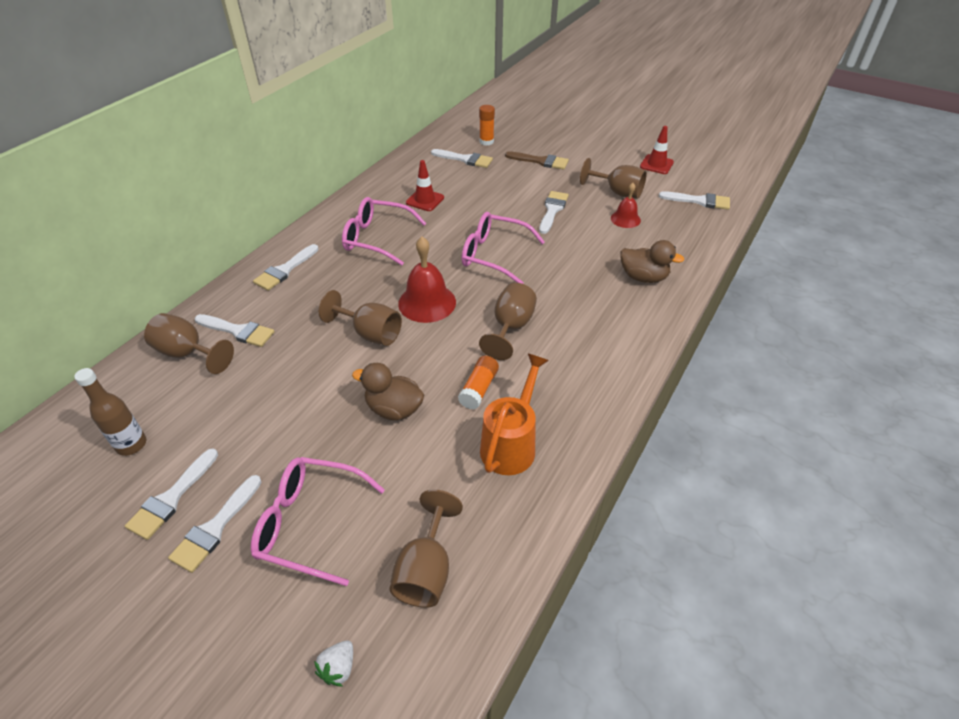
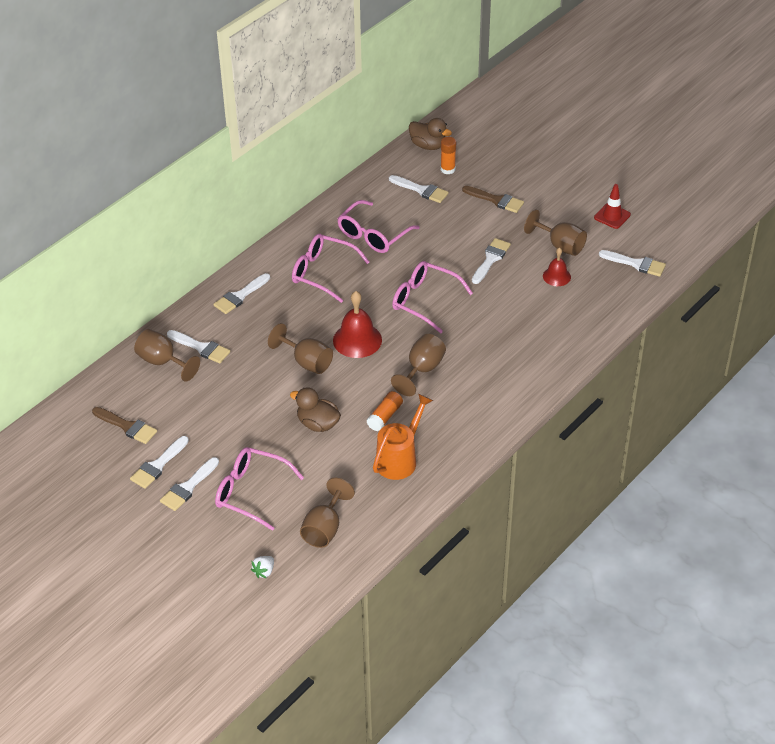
camera: 10 degrees right, 0 degrees up
brown bottle [74,368,146,456] -> brown brush [92,407,157,444]
red traffic cone [406,160,444,211] -> pink glasses [337,200,420,253]
brown duck [620,240,684,283] -> brown duck moved to [409,118,452,150]

